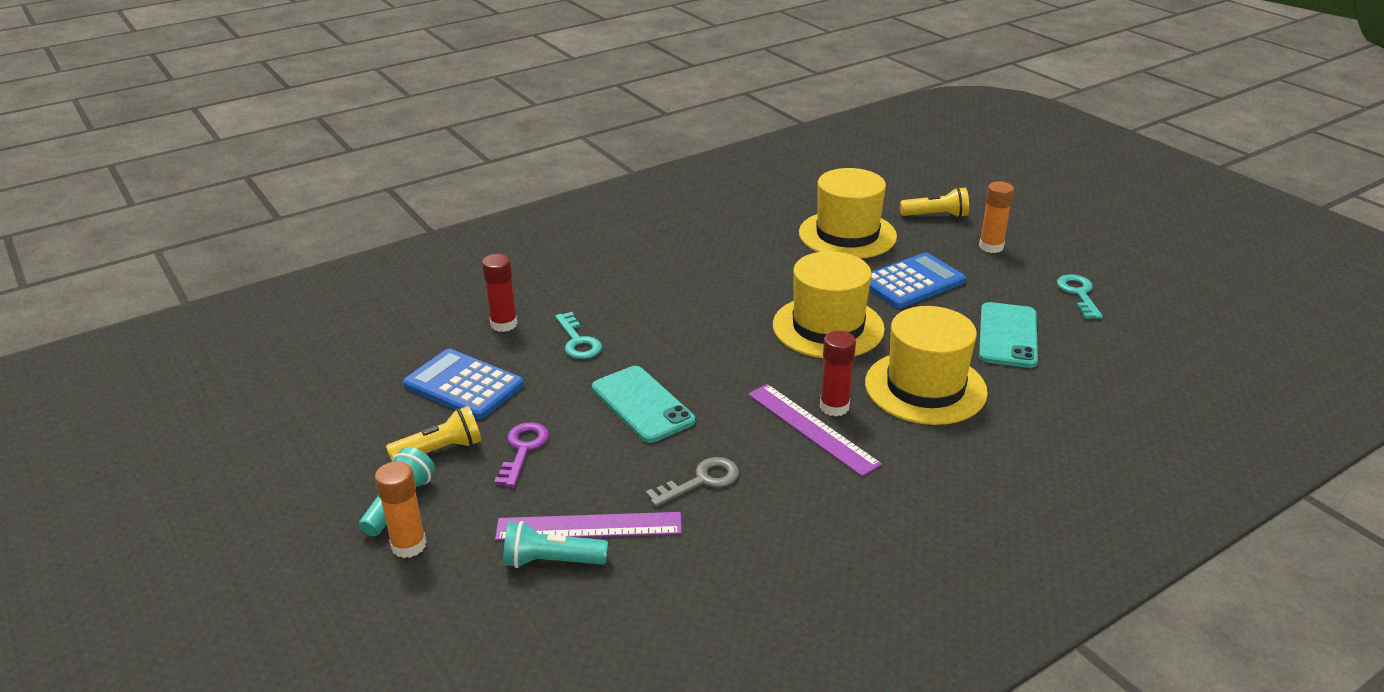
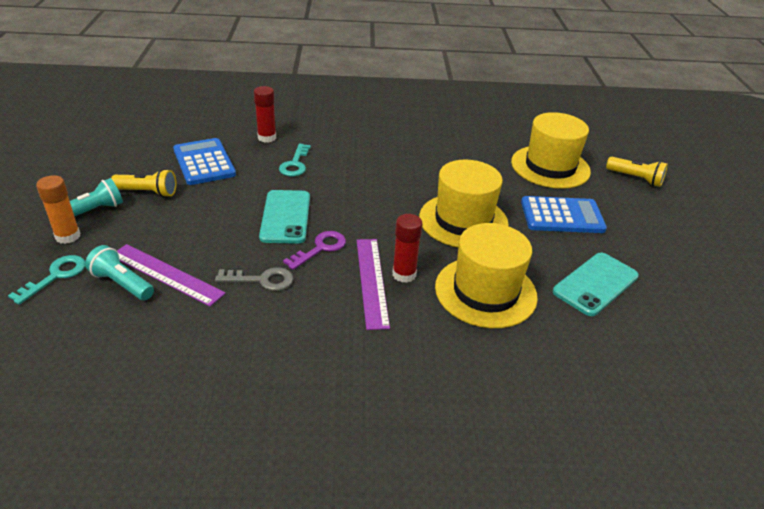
camera: 30 degrees right, 5 degrees up
purple key [494,422,549,487] -> purple key moved to [283,231,346,270]
orange glue stick [979,181,1014,253] -> none
turquoise key [1057,274,1103,319] -> turquoise key moved to [8,255,85,305]

